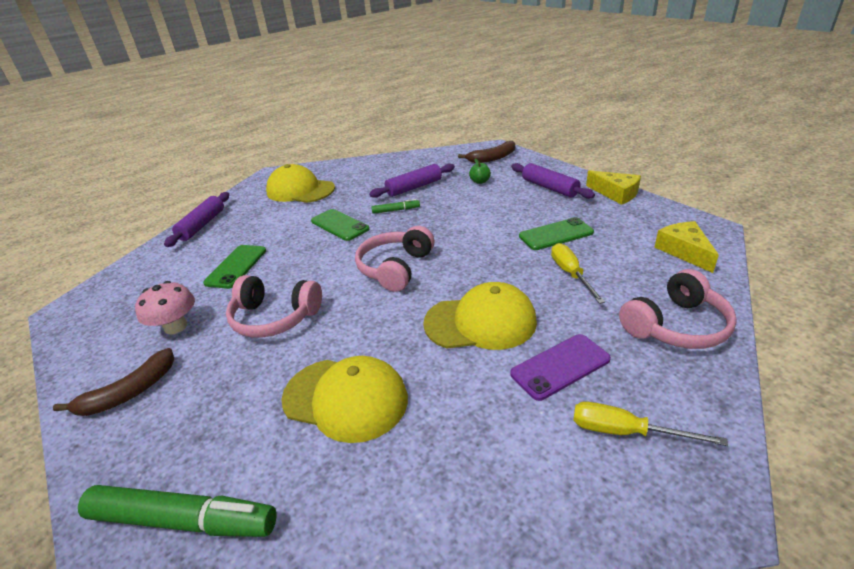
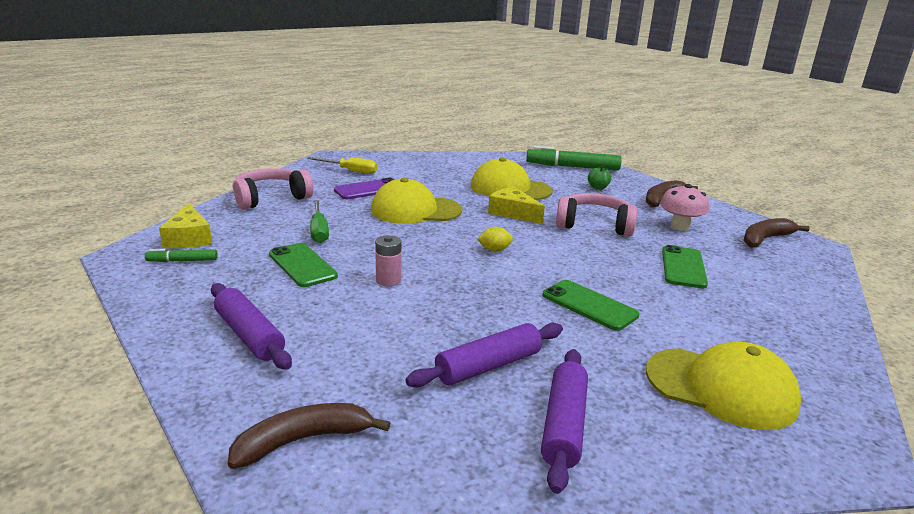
camera: 175 degrees right, 10 degrees down
purple rolling pin [164,192,229,247] -> purple rolling pin moved to [541,349,588,494]
pink headphones [355,226,434,292] -> yellow lemon [477,227,513,252]
green marker [372,199,420,214] -> green marker moved to [145,249,218,262]
green apple [469,159,491,184] -> green apple moved to [588,166,611,190]
green phone [519,217,594,250] -> green phone turned 75 degrees clockwise [269,243,338,287]
yellow screwdriver [551,243,605,304] -> green screwdriver [310,200,329,243]
yellow cheese [586,170,641,205] -> yellow cheese moved to [488,187,545,224]
none -> pink battery [375,235,401,286]
none -> brown banana [744,218,810,248]

